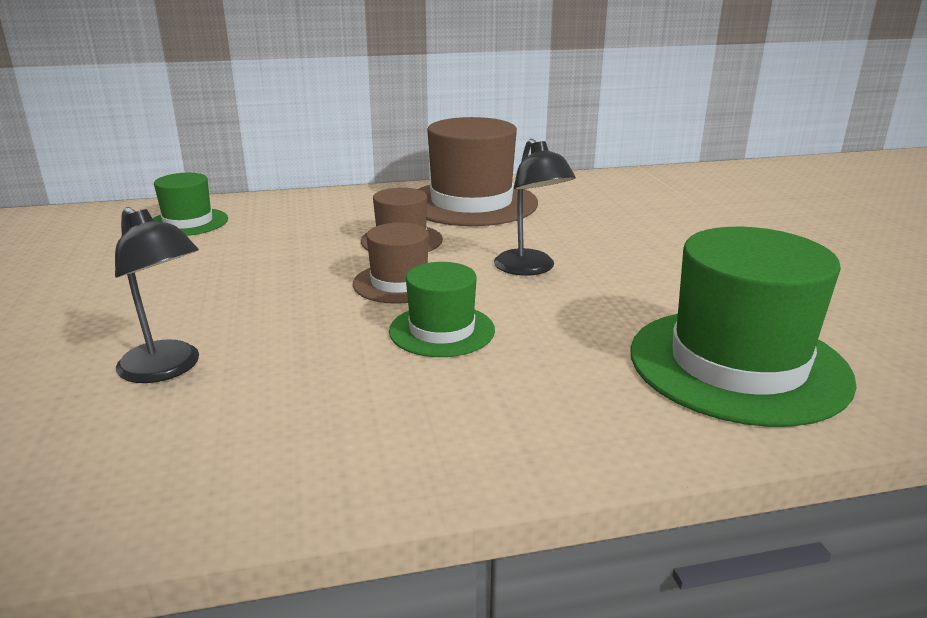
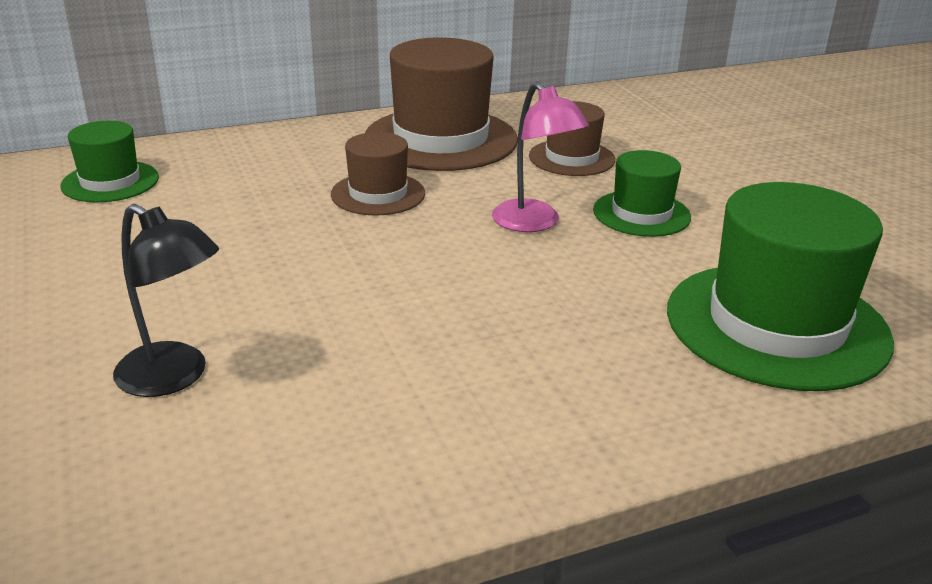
camera: 10 degrees left, 5 degrees up
brown hat [353,222,429,304] -> brown hat moved to [529,101,615,176]
green hat [389,262,495,357] -> green hat moved to [593,150,691,237]
black lamp [494,139,576,276] -> pink lamp [492,82,589,232]

